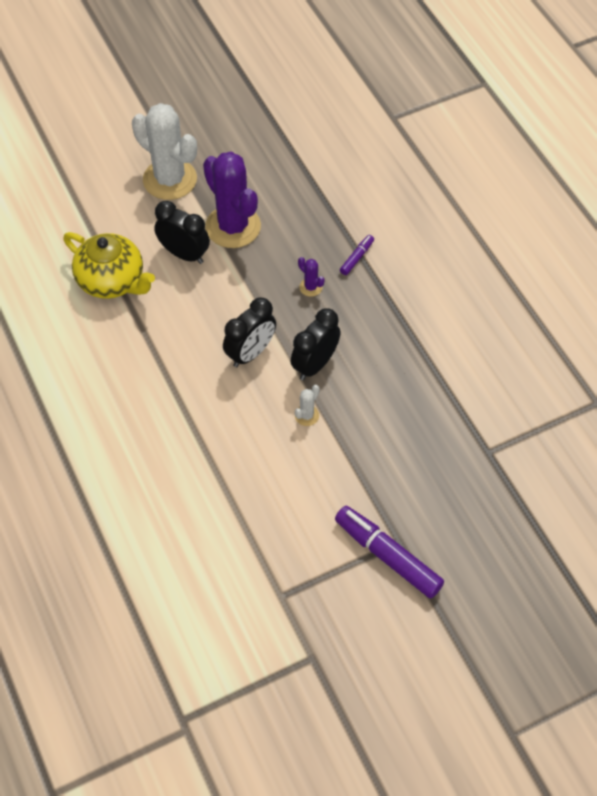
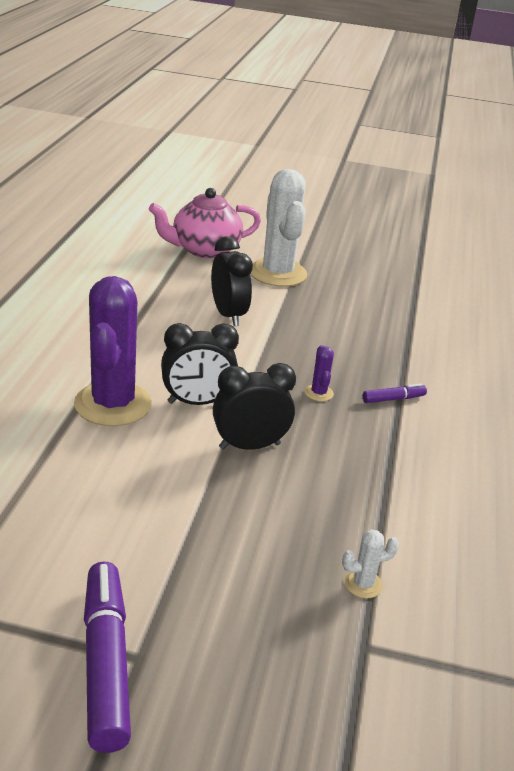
camera: 35 degrees right, 25 degrees down
yellow teapot [63,232,155,299] -> none
purple cactus [203,152,261,248] -> purple cactus moved to [74,276,152,426]
white cactus [295,385,320,426] -> white cactus moved to [342,529,399,598]
none -> pink teapot [149,188,261,258]

